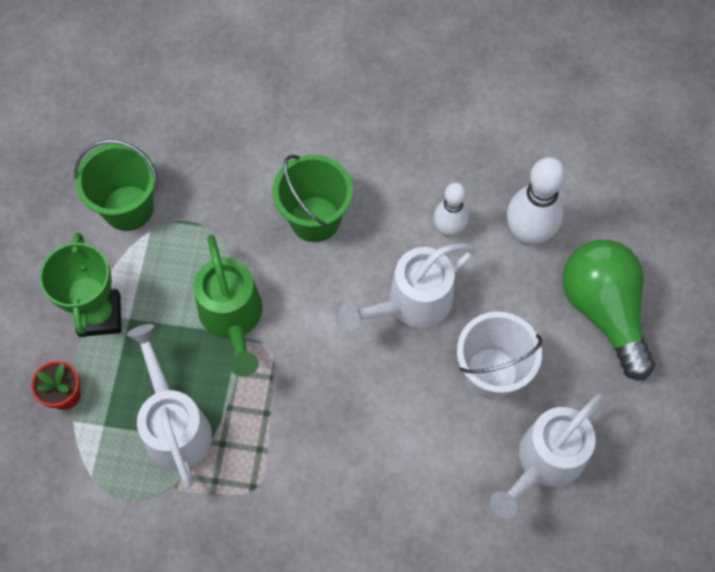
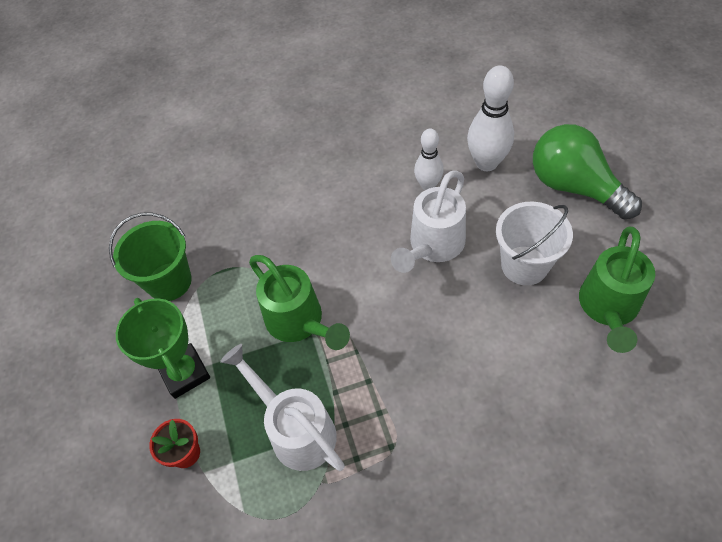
camera: 20 degrees left, 10 degrees down
green bucket [273,154,353,242] -> none
white watering can [490,393,605,519] -> green watering can [579,227,655,353]

